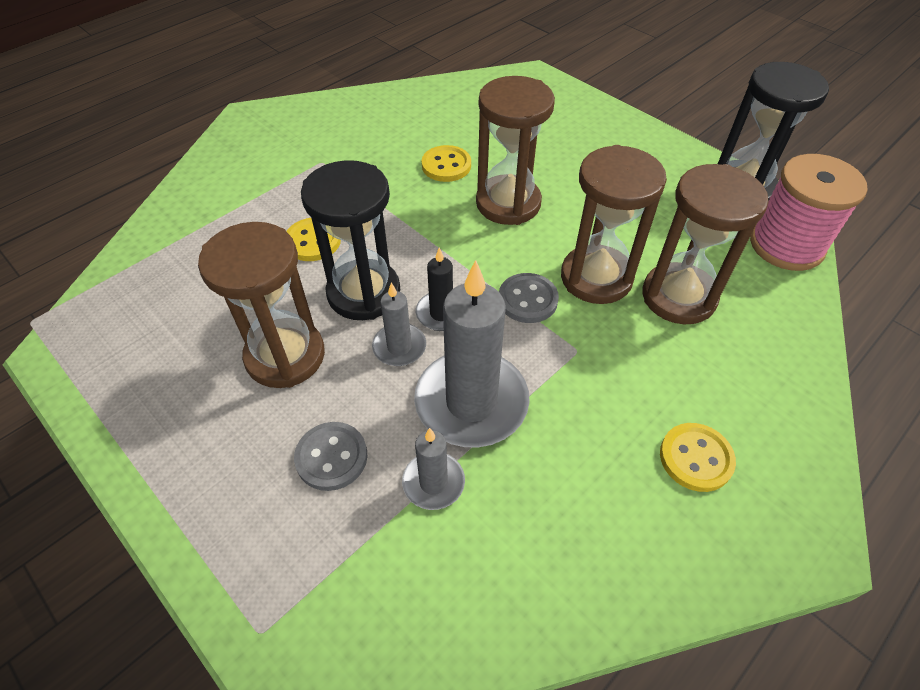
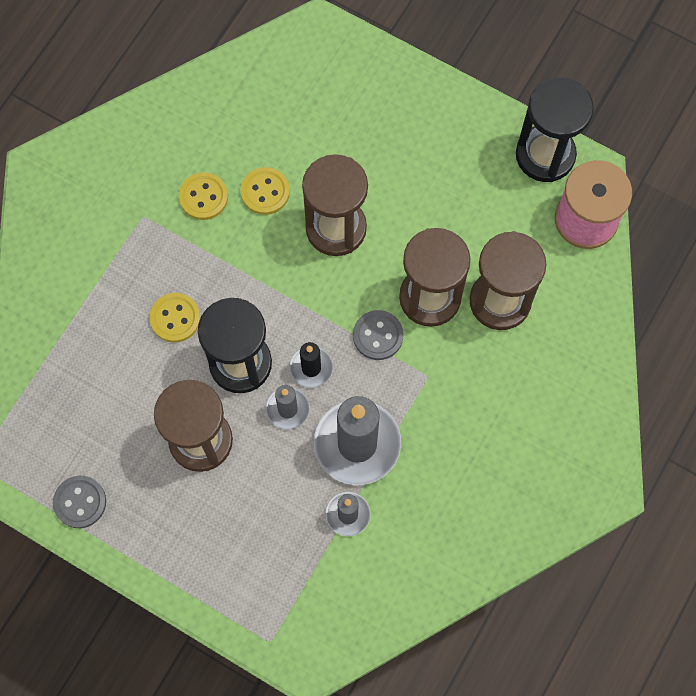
camera: 15 degrees left, 20 degrees up
grey button [294,422,367,491] -> grey button moved to [53,476,106,528]
yellow button [660,423,736,492] -> yellow button moved to [179,172,228,220]

